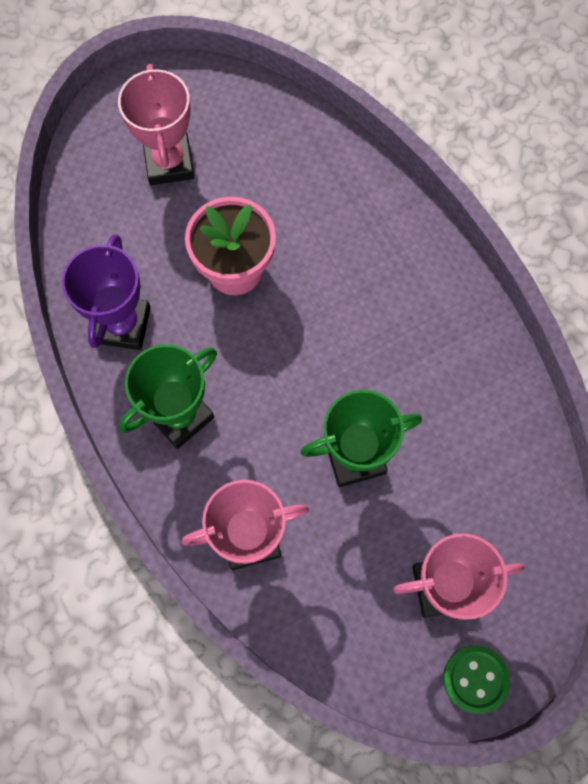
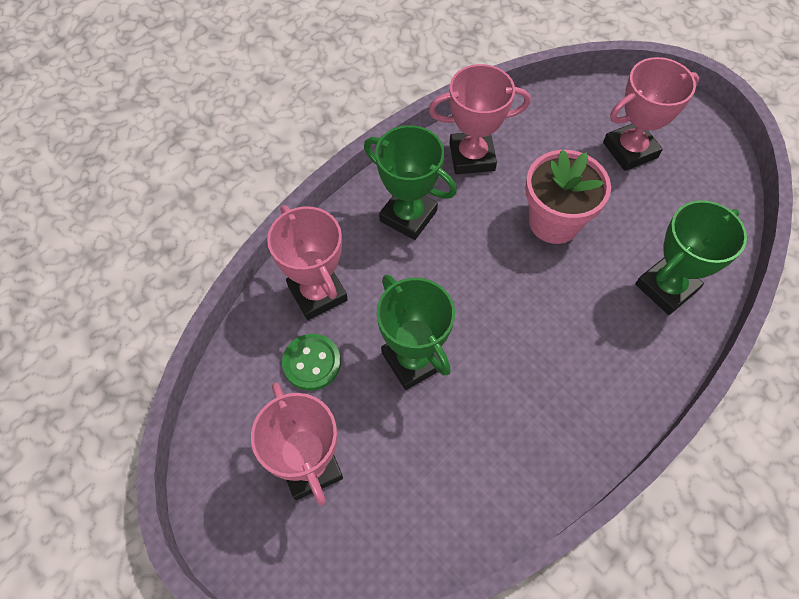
camera: 75 degrees right, 10 degrees down
purple trophy [62,234,151,350] -> pink trophy [429,64,531,174]
green button [443,645,510,714] -> green button moved to [282,334,341,391]
none -> green trophy [635,200,747,315]

